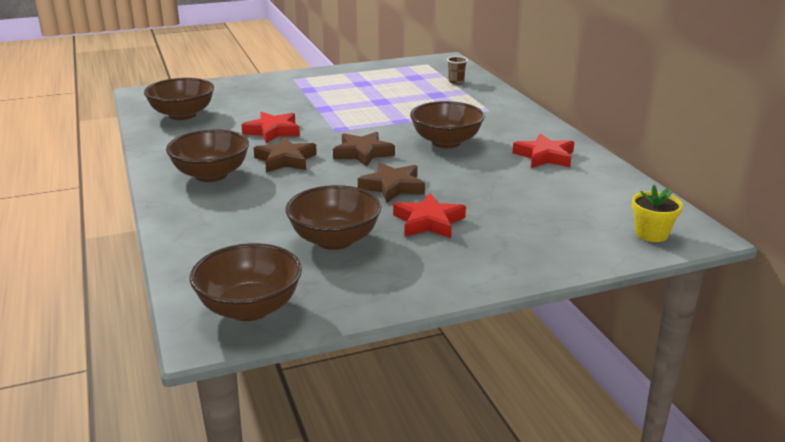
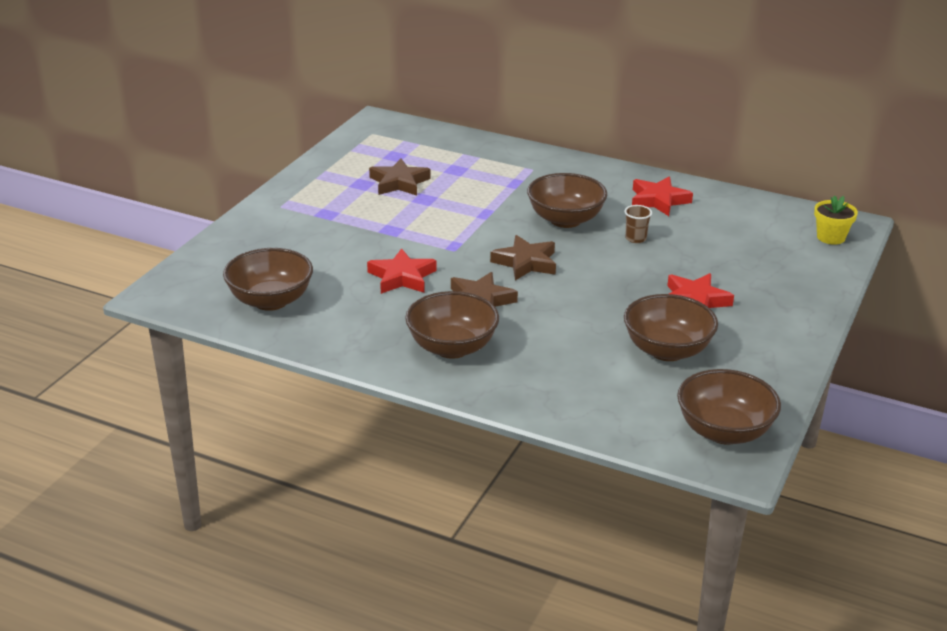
camera: 45 degrees left, 5 degrees up
brown star [358,162,425,203] -> brown star moved to [369,159,431,196]
brown cup [447,56,468,84] -> brown cup moved to [625,205,652,243]

